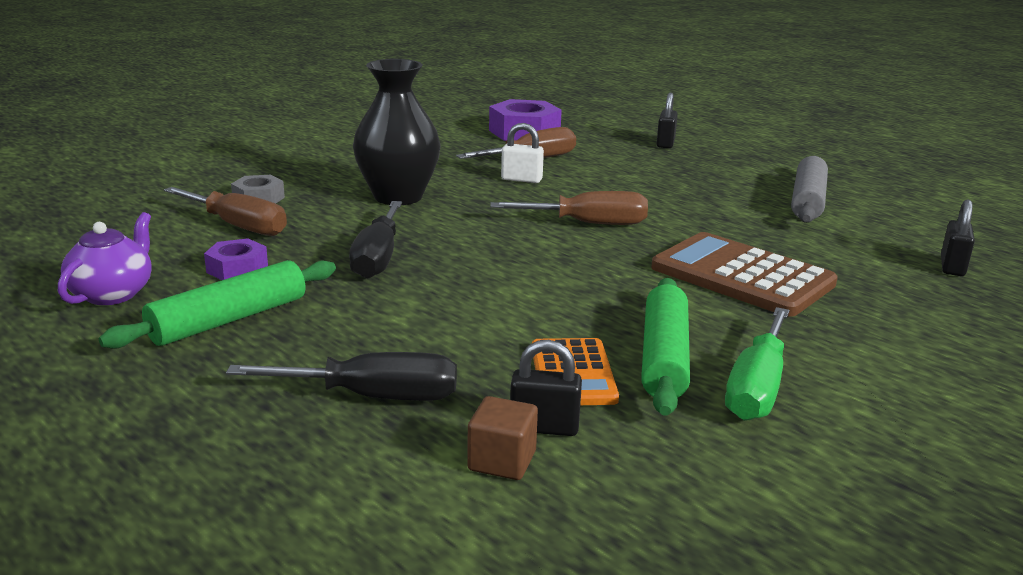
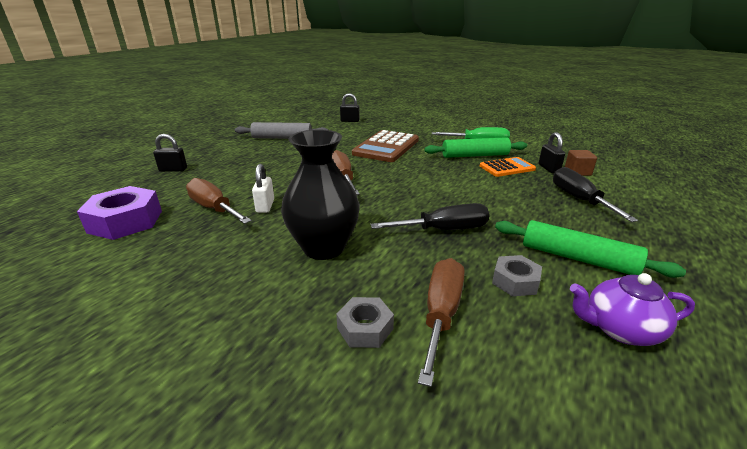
camera: 105 degrees left, 5 degrees up
purple nut [204,238,268,280] -> grey nut [492,255,542,296]

